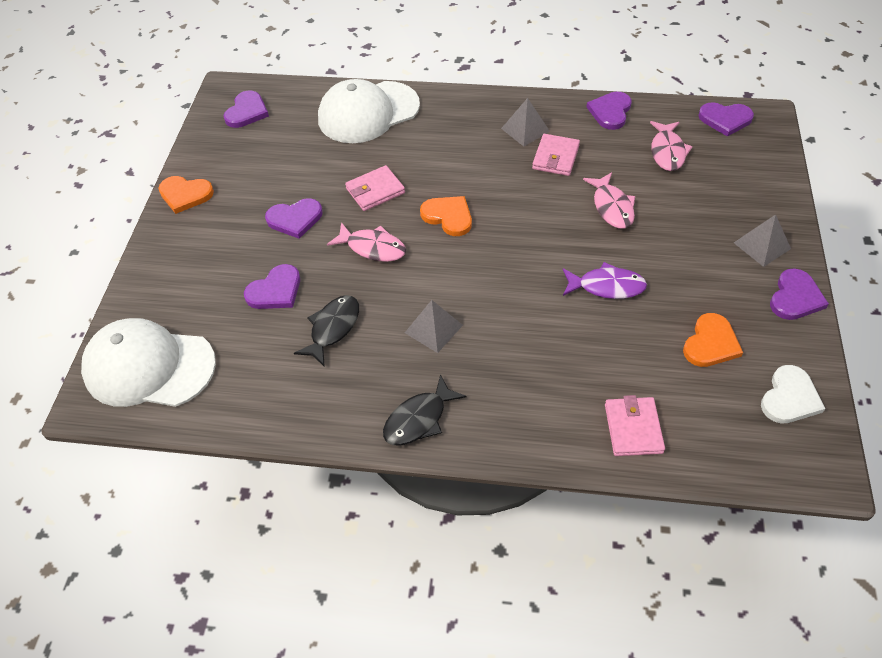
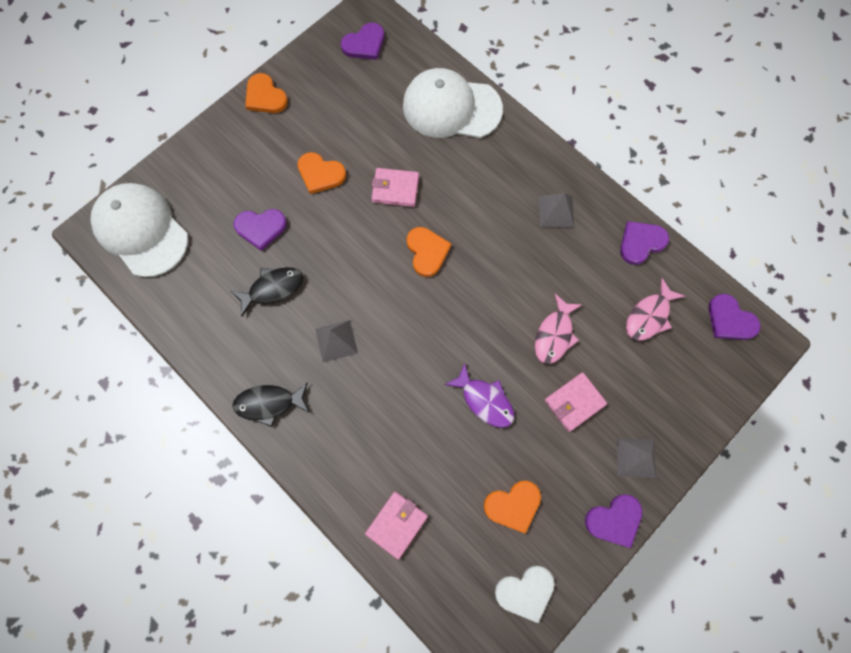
camera: 35 degrees right, 20 degrees up
purple heart [265,198,322,239] -> orange heart [298,152,346,194]
pink fish [327,222,406,262] -> none
pink wallet [532,134,580,176] -> pink wallet moved to [545,372,607,432]

